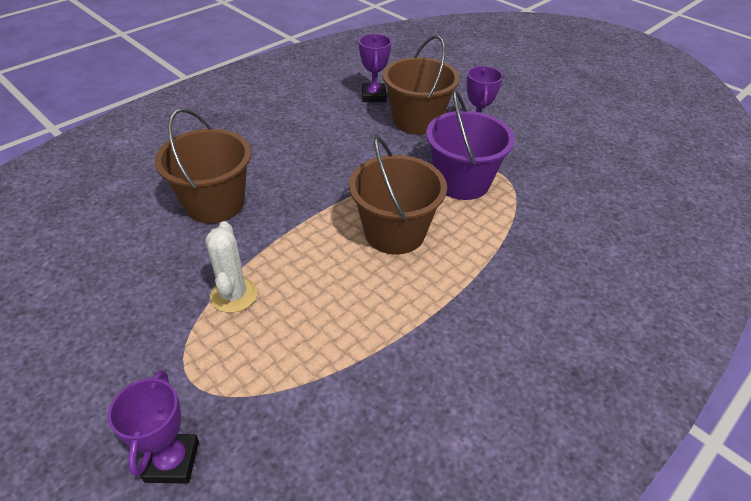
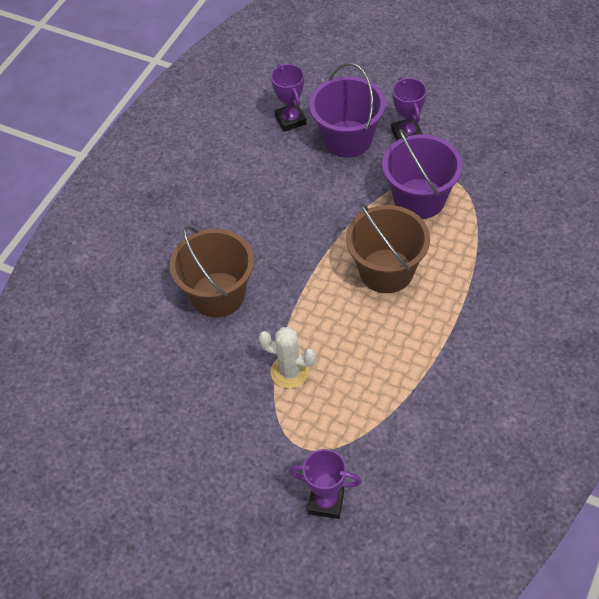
camera: 15 degrees left, 10 degrees up
purple trophy [108,370,199,484] -> purple trophy turned 60 degrees counterclockwise [289,449,361,519]
white cactus [205,221,257,313] -> white cactus turned 45 degrees counterclockwise [259,327,316,389]
brown bucket [383,35,460,135] -> purple bucket [309,63,385,158]

